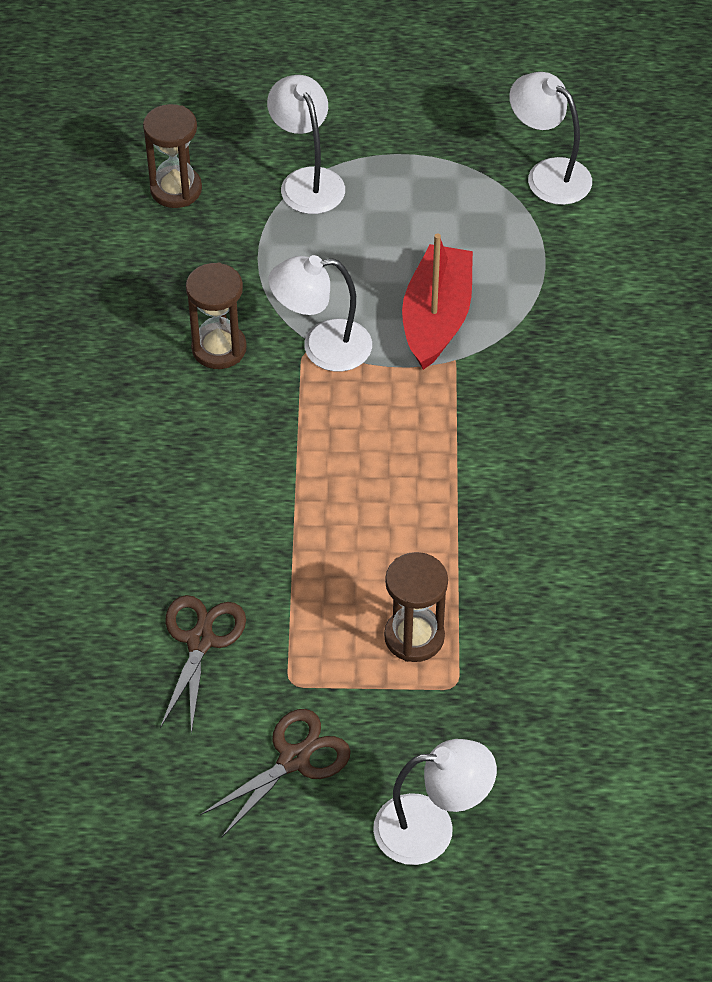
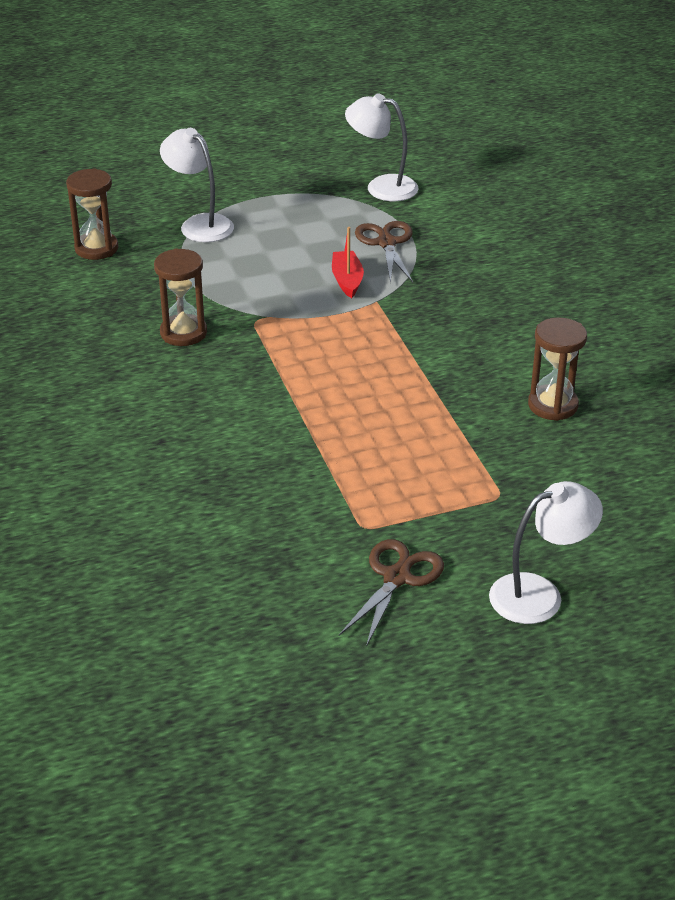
camera: 20 degrees left, 15 degrees down
brown scissors [160,595,246,734] -> brown scissors moved to [355,221,413,283]
white lamp [269,255,372,372] -> none
brown hourglass [384,552,448,662] -> brown hourglass moved to [528,317,587,421]
red boat [402,233,473,370] -> red boat [332,227,364,298], size x0.57

